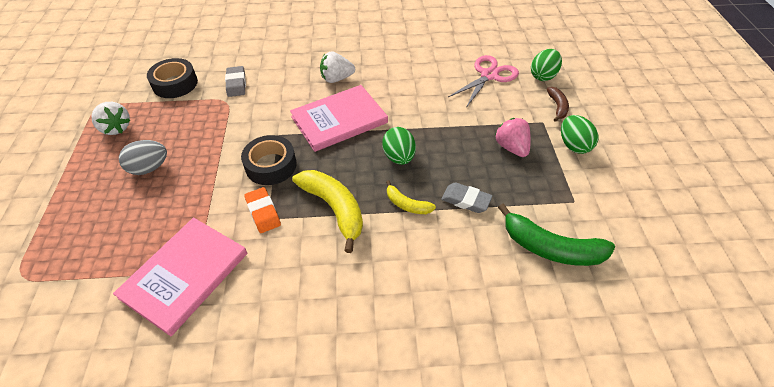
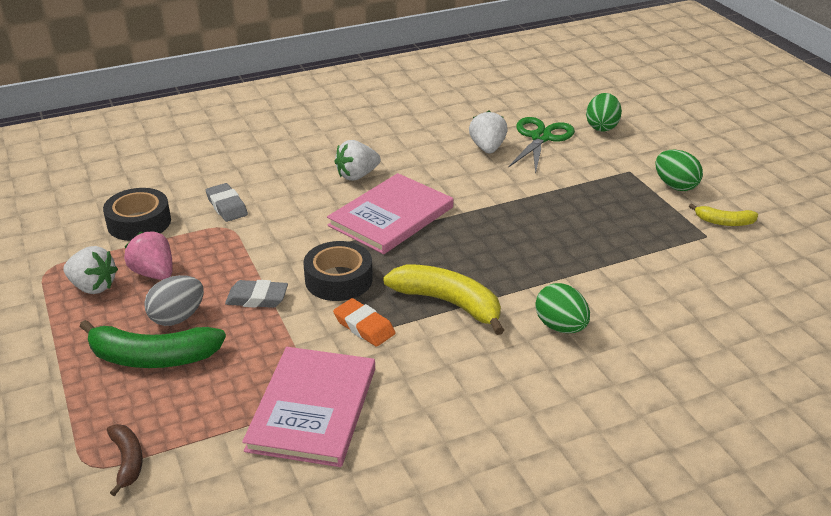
camera: 20 degrees left, 15 degrees down
green egg [382,127,416,165] -> green egg moved to [535,283,590,333]
yellow banana [386,180,436,214] -> yellow banana moved to [689,203,758,226]
grey eraser [441,182,493,213] -> grey eraser moved to [225,280,288,308]
pink scissors [448,55,519,106] -> green scissors [508,117,575,174]
pink strawberry [495,118,531,157] -> pink strawberry moved to [124,232,173,280]
green banana [498,203,615,266] -> green banana moved to [79,320,226,368]
brown banana [547,87,569,122] -> brown banana moved to [107,424,143,496]
none -> white strawberry [469,111,508,154]

